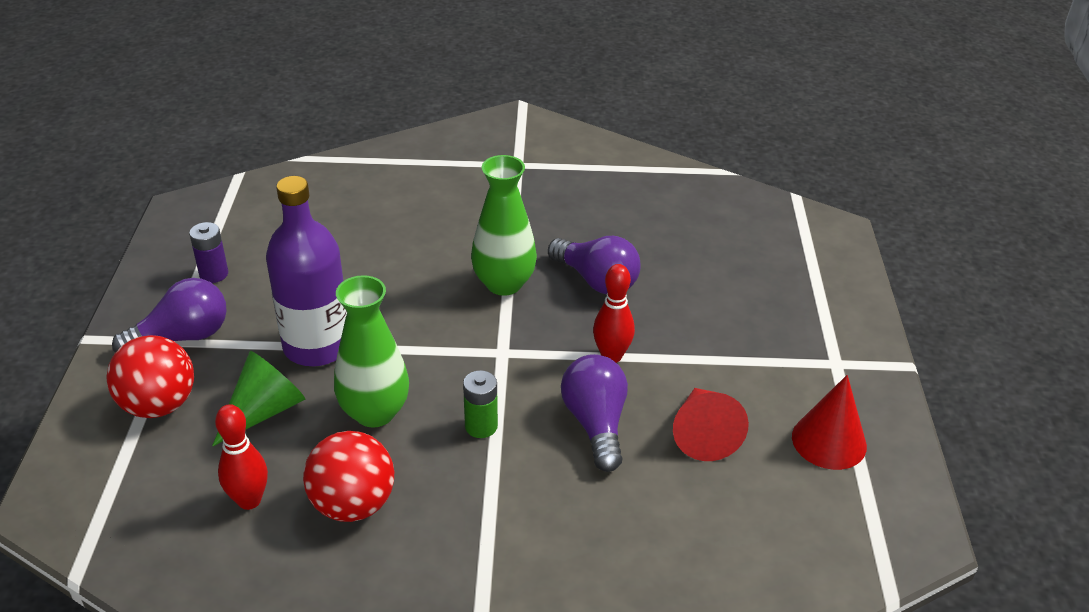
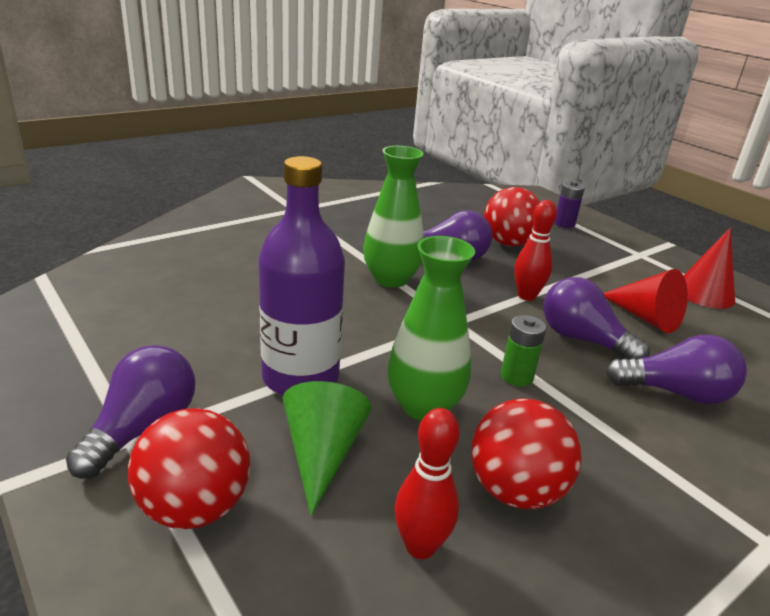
camera: 40 degrees left, 10 degrees down
purple battery [189,222,228,283] -> purple battery moved to [554,181,585,228]
none -> red ball [484,187,540,246]
none -> purple light bulb [606,335,747,404]

